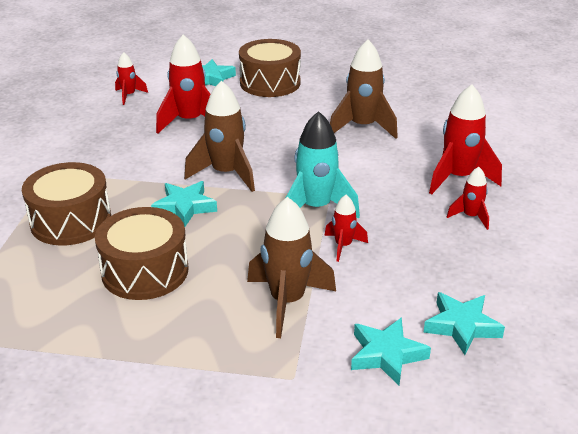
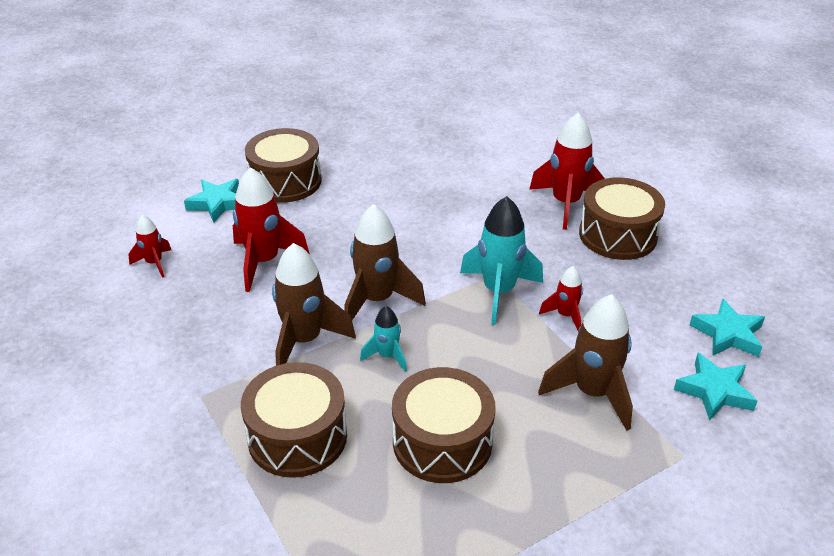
camera: 40 degrees left, 5 degrees up
turquoise star [151,181,217,227] -> turquoise rocket [360,306,407,372]
brown rocket [330,40,398,139] -> brown rocket moved to [272,243,356,366]
red rocket [447,167,489,230] -> brown drum [579,177,665,260]

